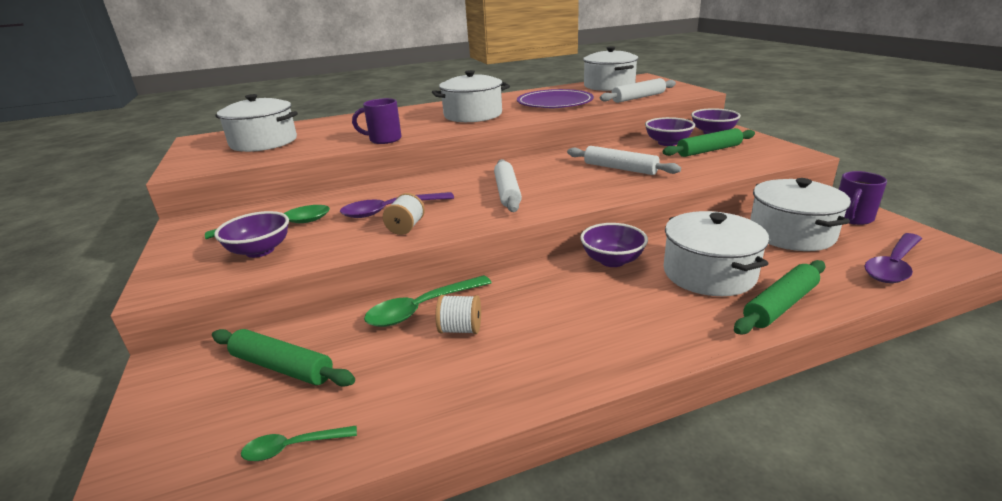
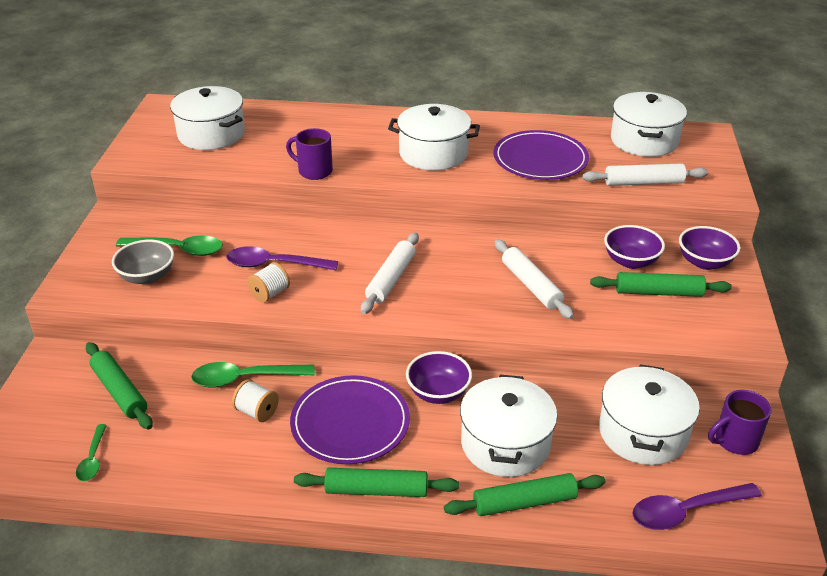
camera: 25 degrees right, 10 degrees up
purple bowl [214,211,289,258] -> grey bowl [112,240,174,284]
green spoon [241,425,357,461] -> green spoon turned 105 degrees counterclockwise [76,424,107,481]
none -> purple plate [290,375,410,464]
none -> green rolling pin [294,468,459,497]

